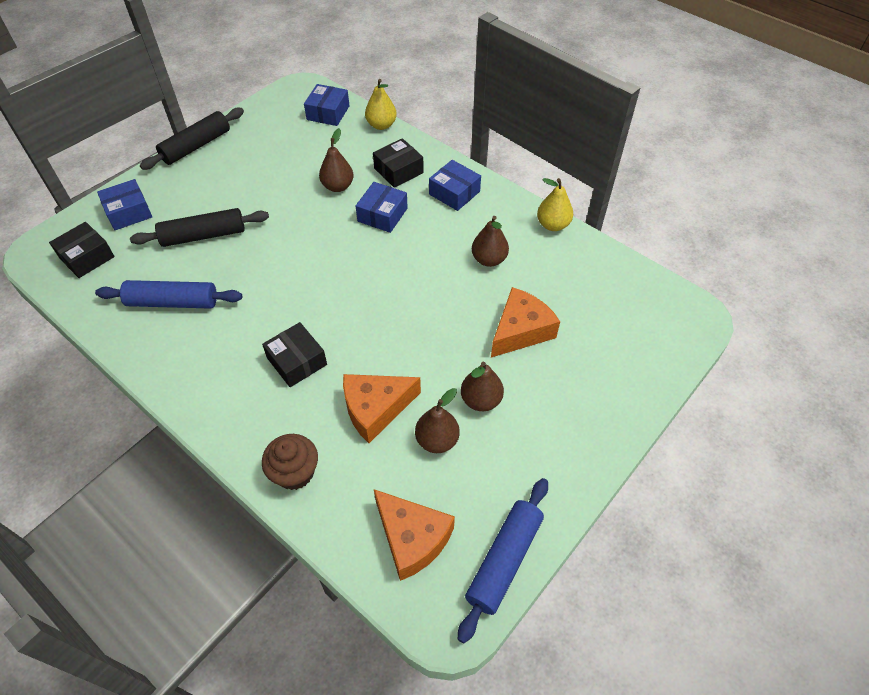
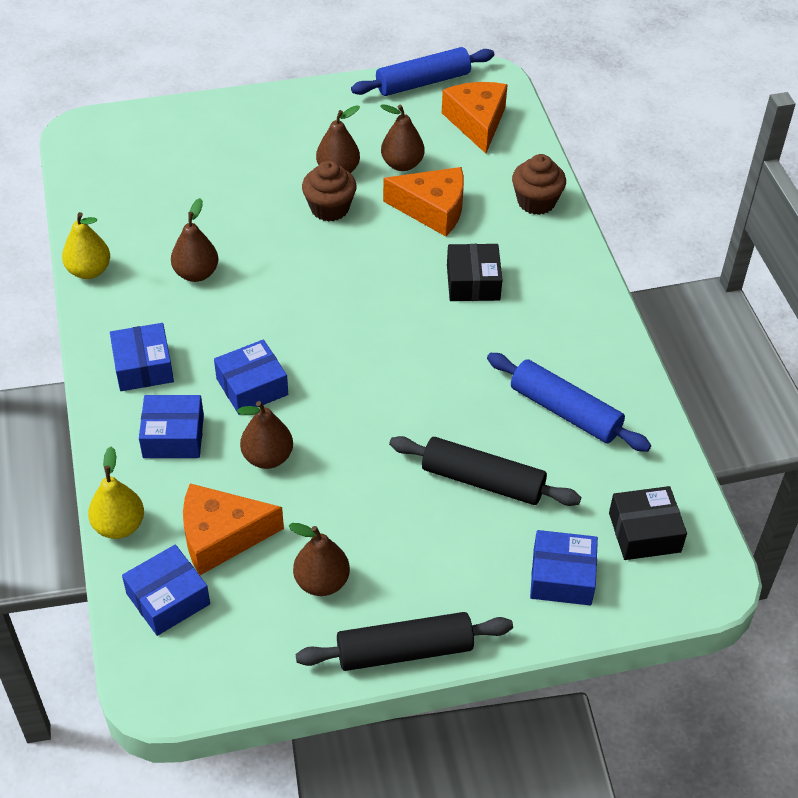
camera: 145 degrees left, 5 degrees down
black box [373,138,424,188] -> blue box [139,395,204,458]
orange cheese [491,287,560,358] -> orange cheese moved to [183,484,284,575]
none -> brown pear [289,523,350,596]
none -> brown cupcake [302,160,357,222]

